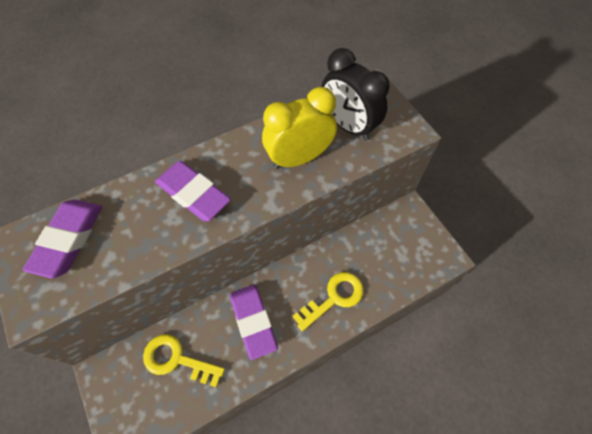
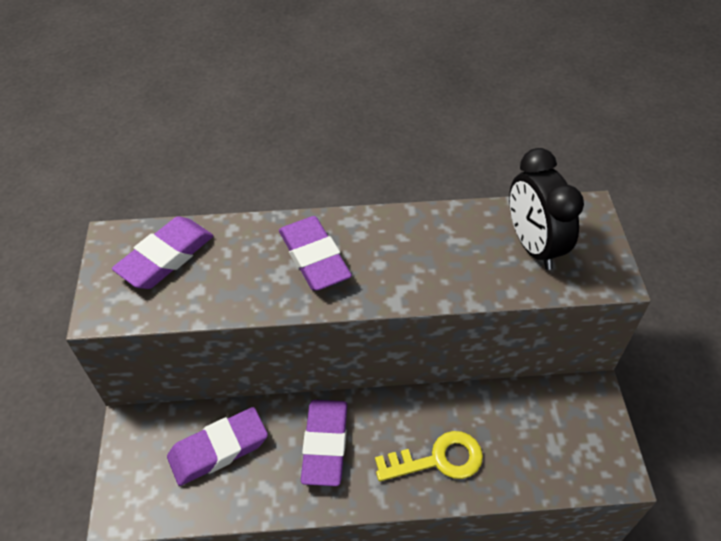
camera: 25 degrees right, 10 degrees down
yellow key [143,334,225,388] -> purple eraser [167,407,268,486]
yellow clock [262,87,337,169] -> none

